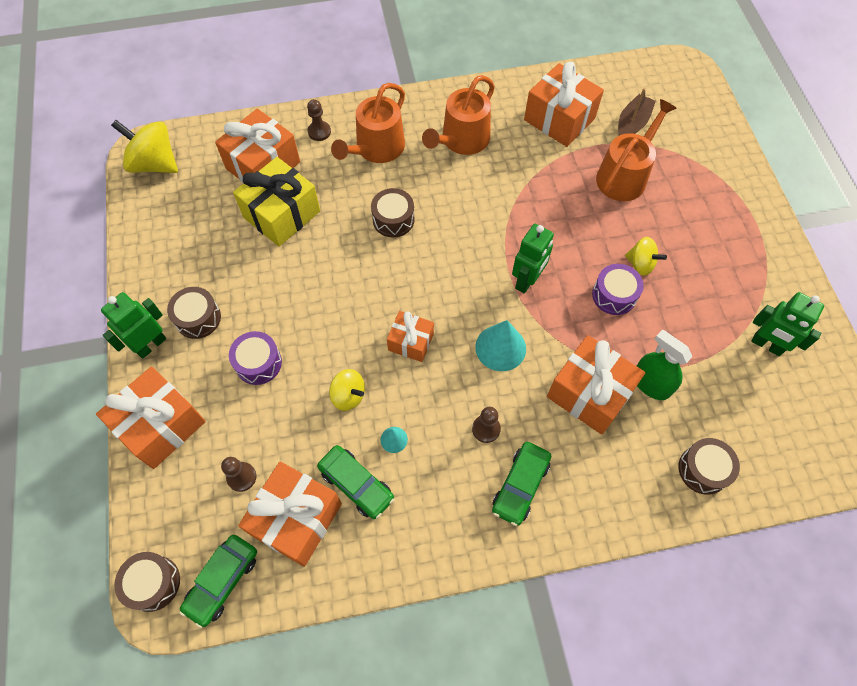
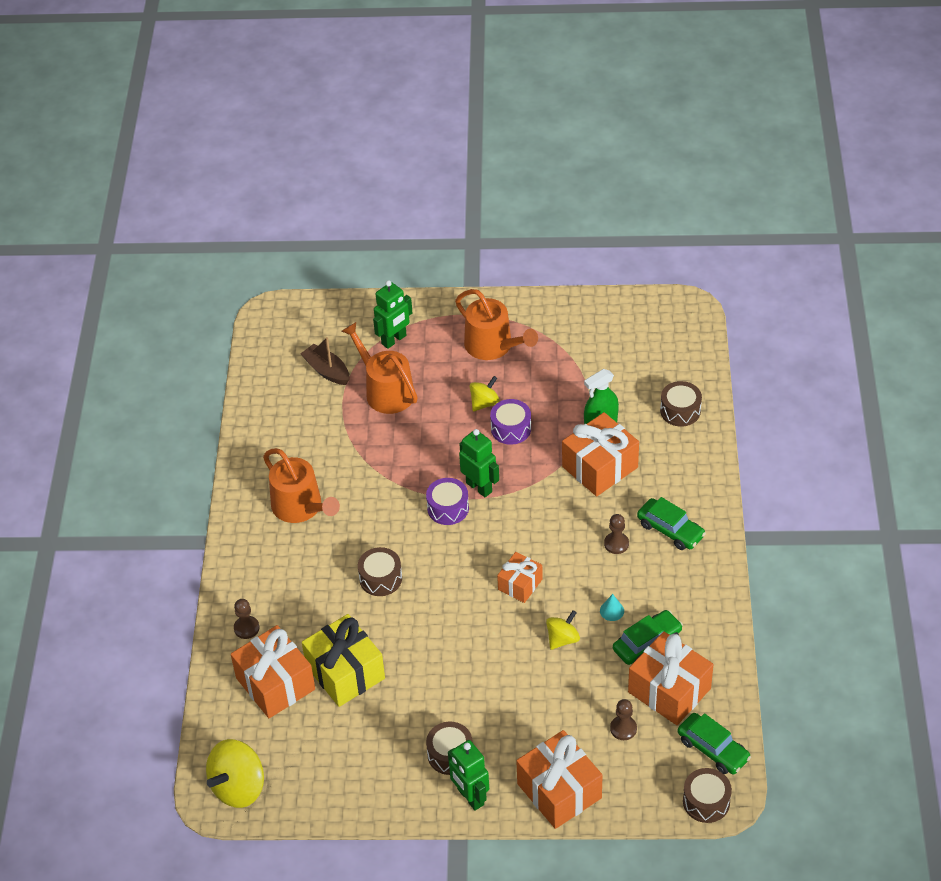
camera: 75 degrees left, 15 degrees down
purple drum [229,331,282,385] -> purple drum moved to [426,478,469,525]
orange watering can [331,83,405,163] -> orange watering can moved to [455,289,538,360]
turquoise cone [475,320,526,371] -> none
orange gift [524,62,604,147] -> none
green robot [751,292,824,356] -> green robot moved to [373,280,412,349]

